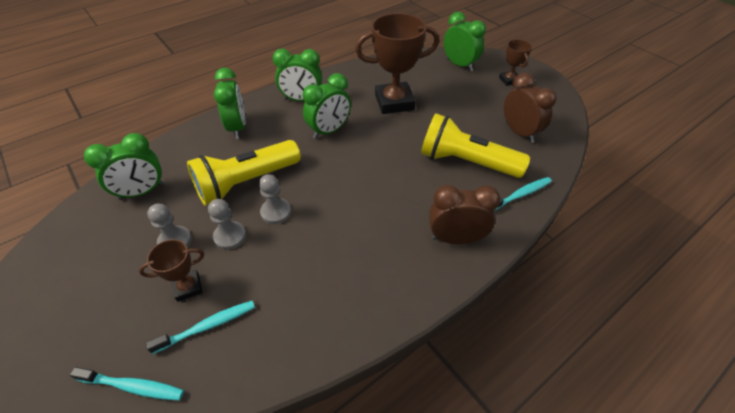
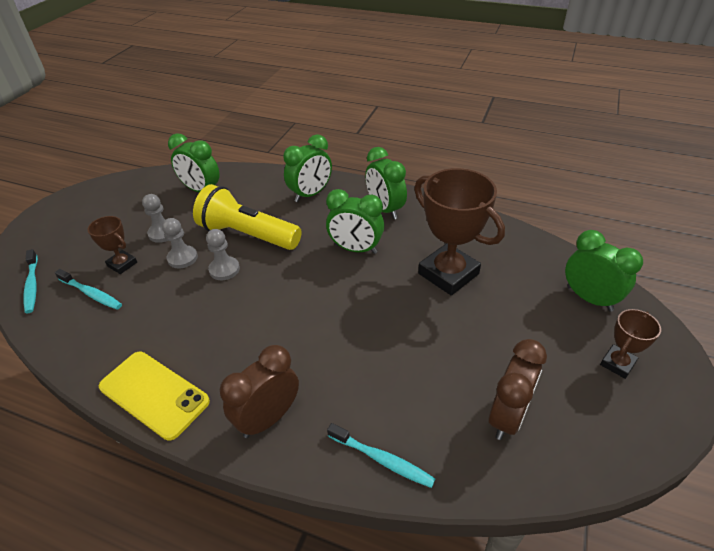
camera: 60 degrees right, 5 degrees down
yellow flashlight [421,113,530,178] -> none
brown clock [429,185,500,244] -> brown clock turned 105 degrees counterclockwise [220,345,299,438]
green clock [444,12,486,71] -> green clock turned 60 degrees counterclockwise [565,230,643,312]
none -> yellow phone [99,352,210,440]

